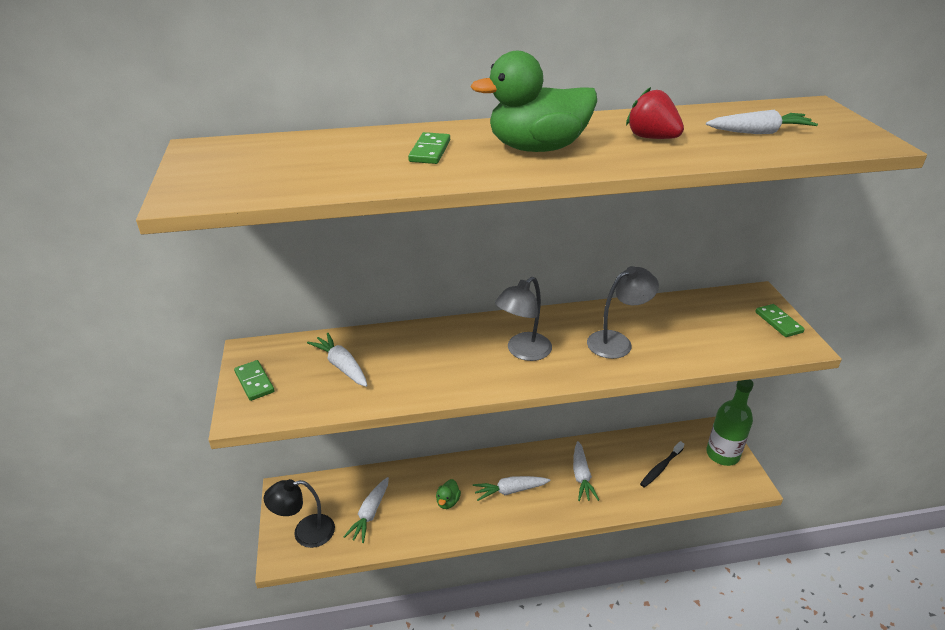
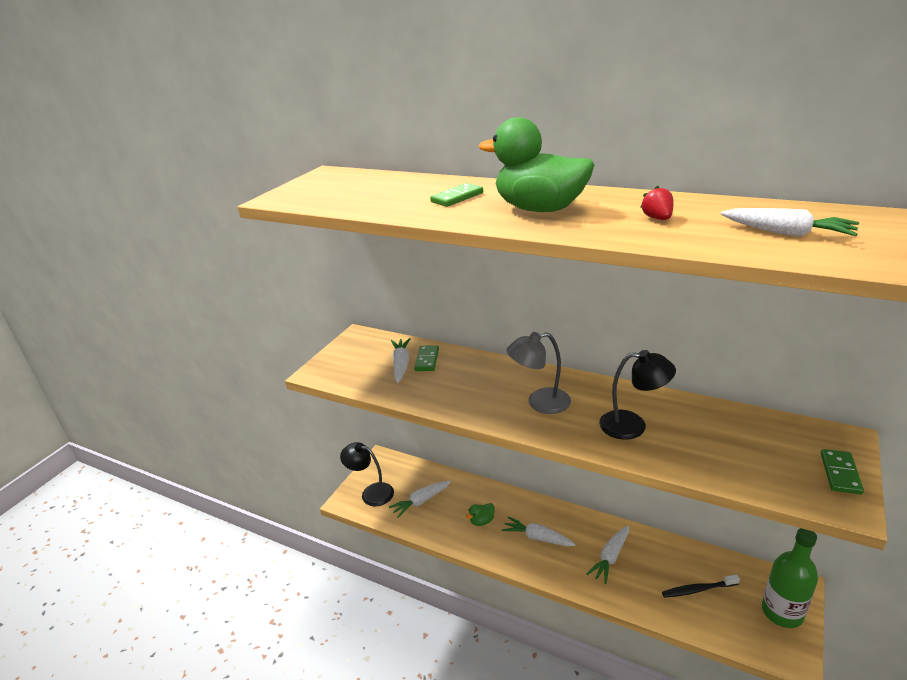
camera: 40 degrees right, 5 degrees down
green domino [234,360,275,401] -> green domino moved to [414,345,439,371]
grey lamp [587,266,659,359] -> black lamp [599,350,676,440]
red strawberry [626,87,684,139] -> red strawberry [640,186,674,220], size x0.63

